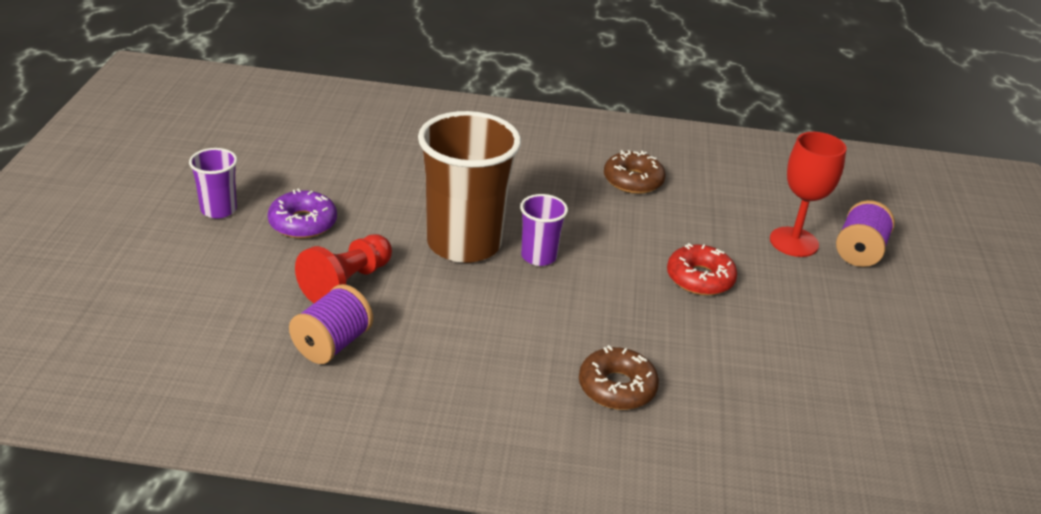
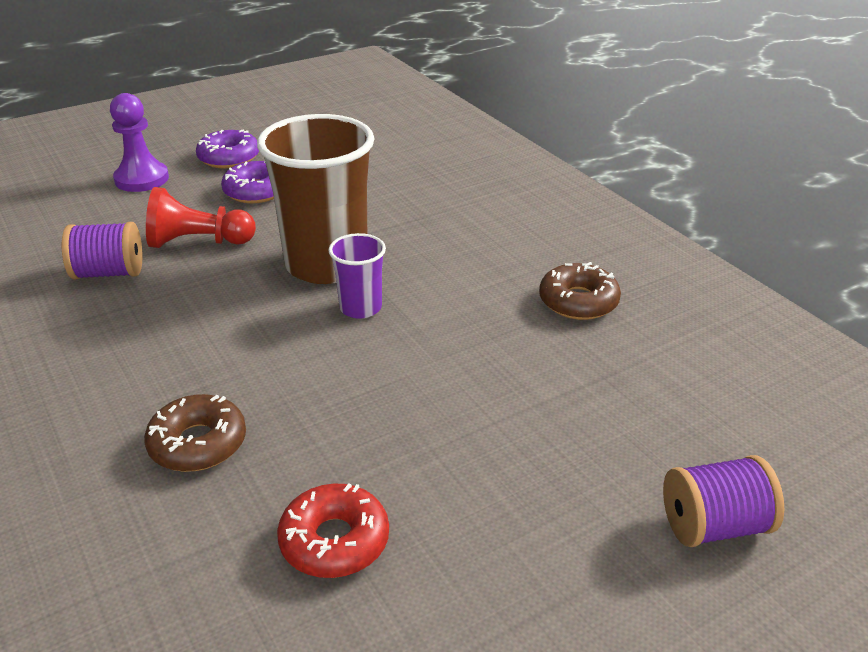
camera: 55 degrees right, 0 degrees up
purple cup [189,148,237,218] -> purple donut [196,129,259,169]
red donut [667,243,737,296] -> red donut moved to [277,484,389,578]
red goblet [770,132,846,257] -> none
none -> purple pawn [110,93,169,192]

